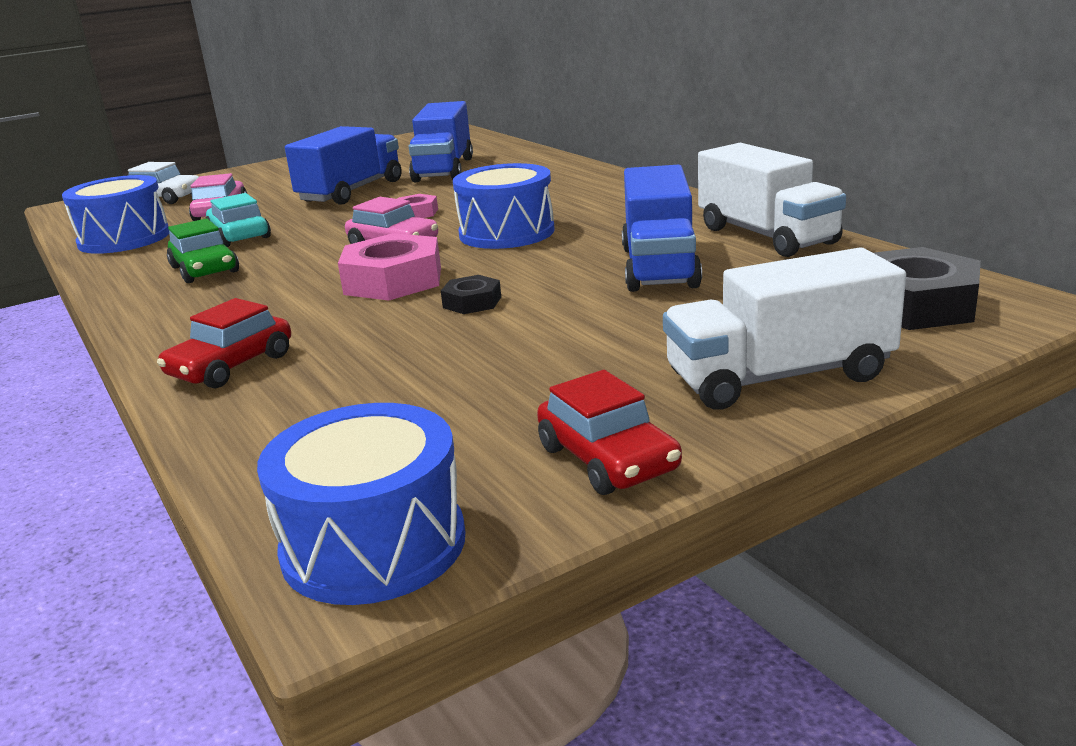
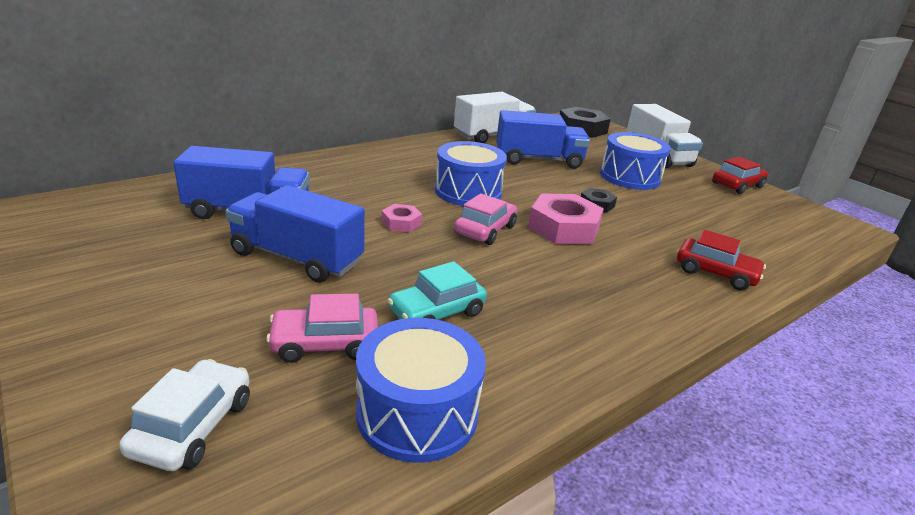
camera: 100 degrees left, 5 degrees up
green car [167,218,239,283] -> none
blue drum [257,403,465,605] -> blue drum moved to [600,132,671,190]

